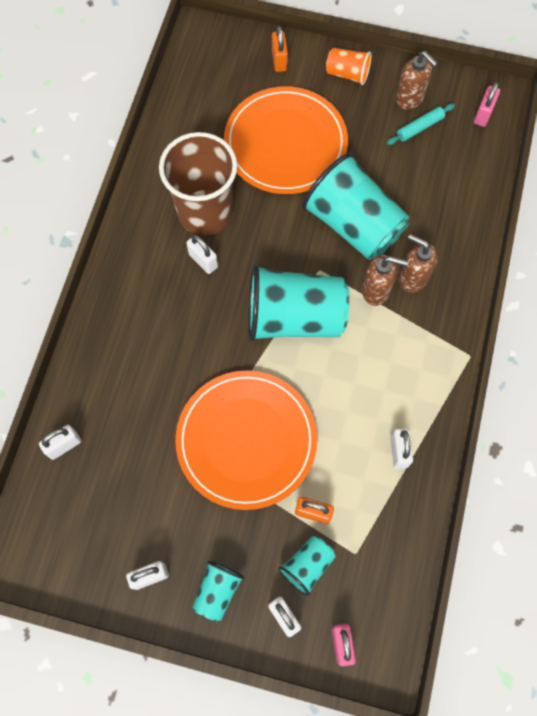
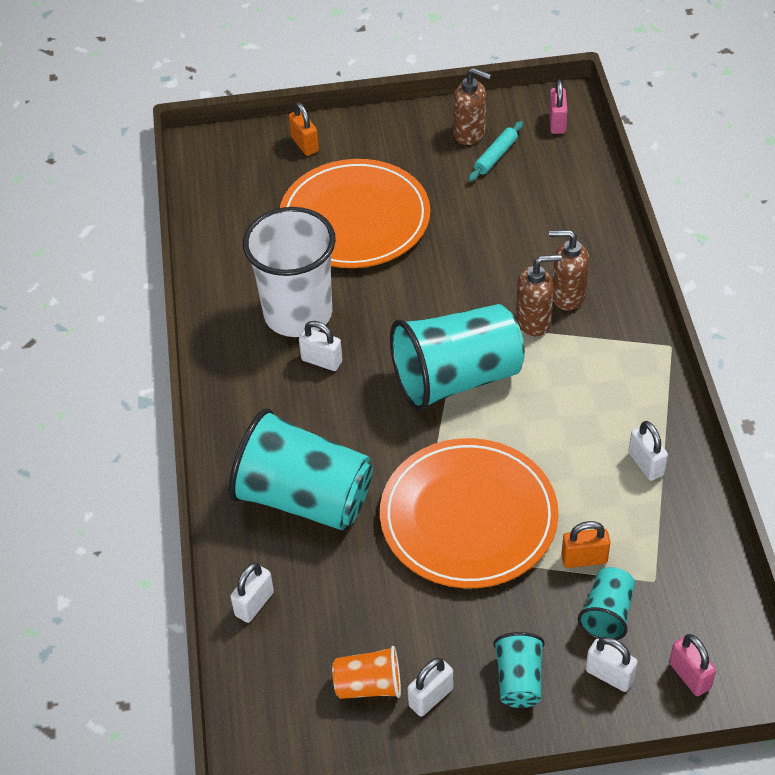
camera: 20 degrees left, 20 degrees down
brown cup [159,132,237,235] -> white cup [243,207,336,337]
turquoise cup [302,153,409,260] -> turquoise cup moved to [229,408,373,530]
orange cup [326,47,371,85] -> orange cup moved to [332,646,401,699]

